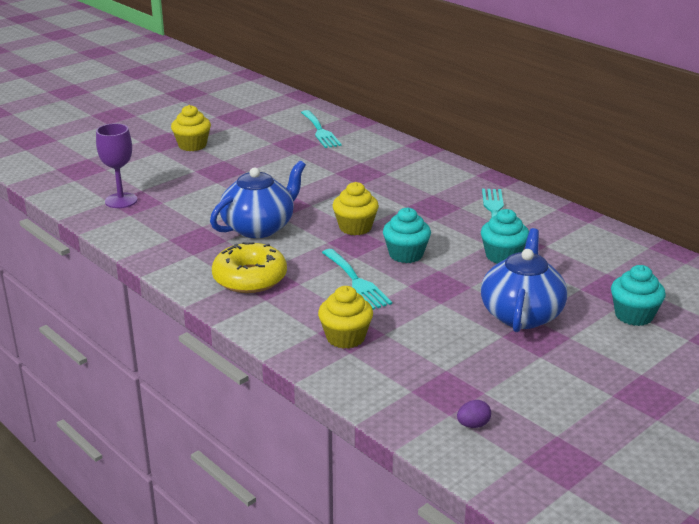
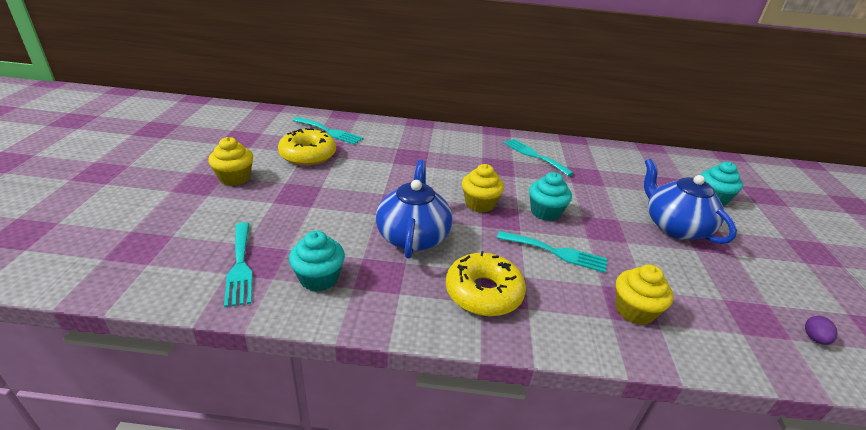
camera: 45 degrees left, 5 degrees up
purple goblet [96,123,138,208] -> turquoise fork [224,222,253,307]
turquoise cupcake [481,209,529,264] -> turquoise cupcake moved to [289,231,345,292]
none -> yellow donut [278,128,336,166]

